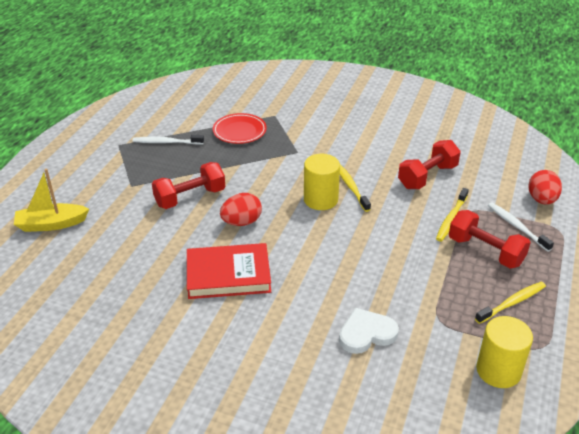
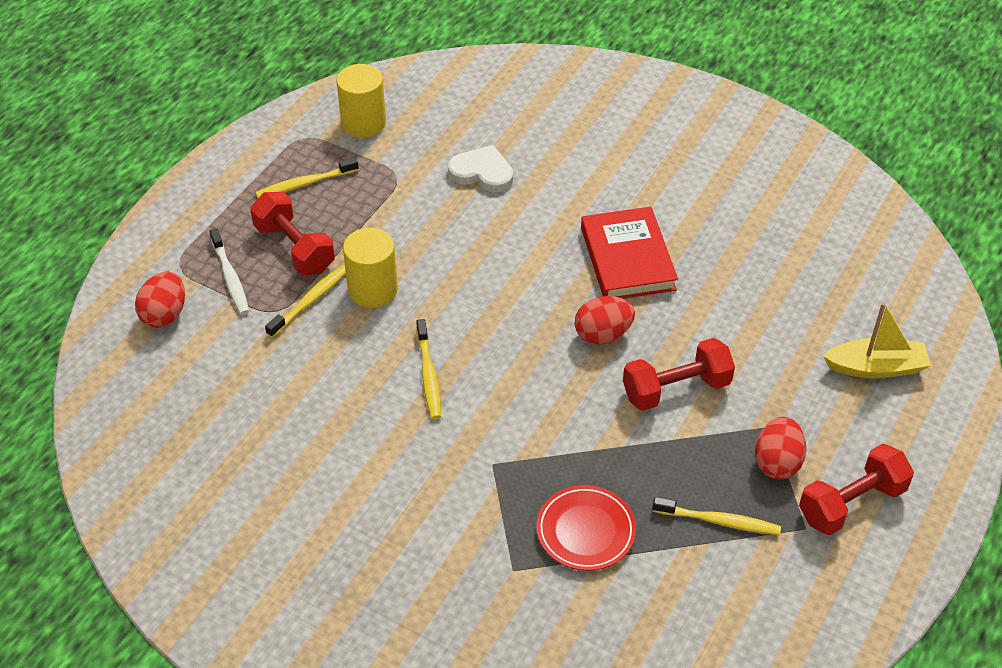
camera: 170 degrees left, 10 degrees up
white toothbrush [133,135,204,145] -> yellow toothbrush [652,497,781,535]
red book [187,243,271,299] -> red book turned 75 degrees clockwise [581,207,678,299]
yellow cylinder [304,154,340,210] -> yellow cylinder moved to [343,228,398,308]
white heart [339,308,399,354] -> white heart turned 150 degrees counterclockwise [448,145,513,192]
red dumbbell [398,140,461,189] -> red dumbbell moved to [799,444,914,535]
none -> red egg [755,417,806,479]

